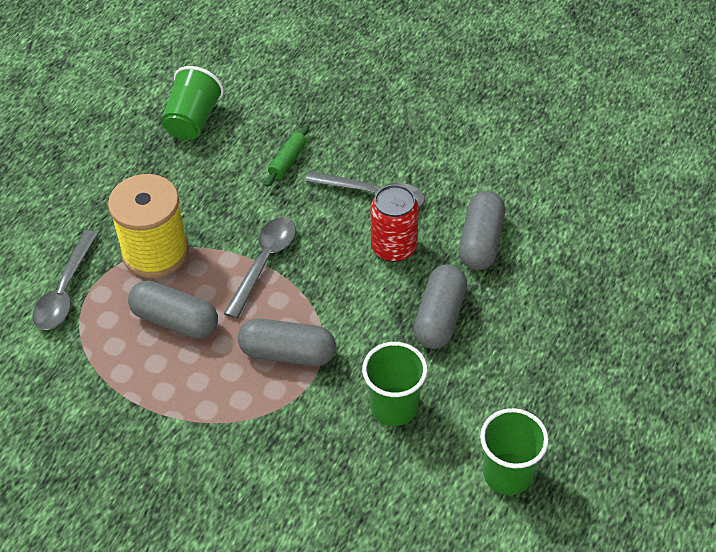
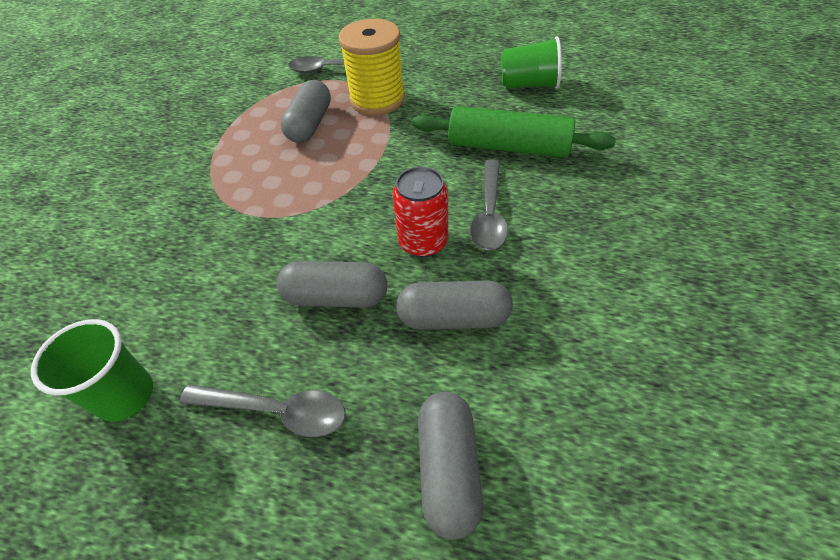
camera: 80 degrees right, 0 degrees up
grey spoon [224,217,296,319] -> grey spoon moved to [180,384,346,437]
grey capsule [238,318,336,366] -> grey capsule moved to [418,392,483,539]
green rolling pin [265,125,309,187] -> green rolling pin [412,106,616,157], size x2.24
green cup [362,342,427,426] -> none

